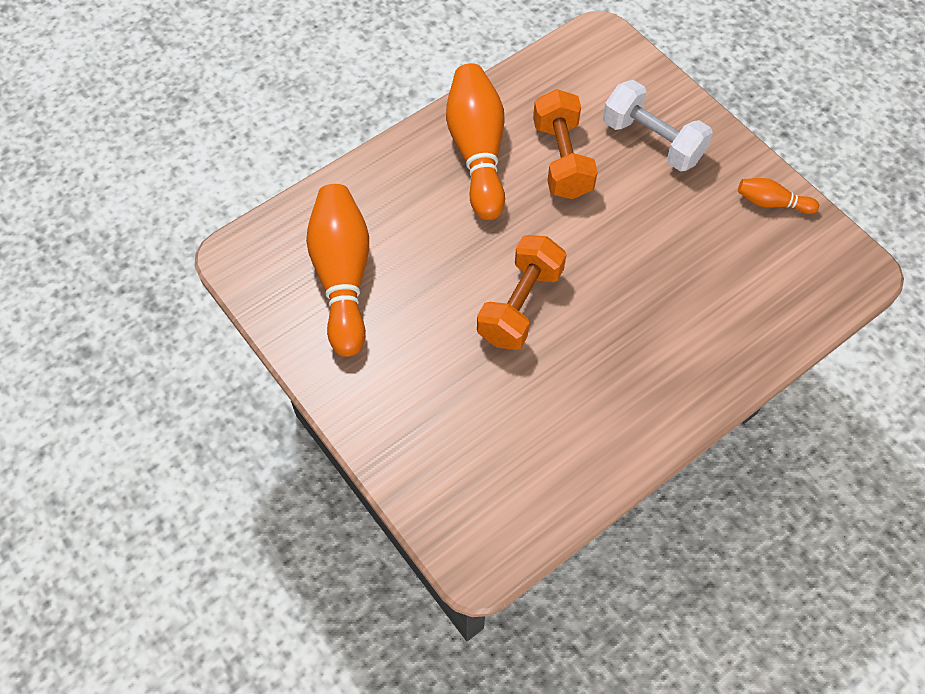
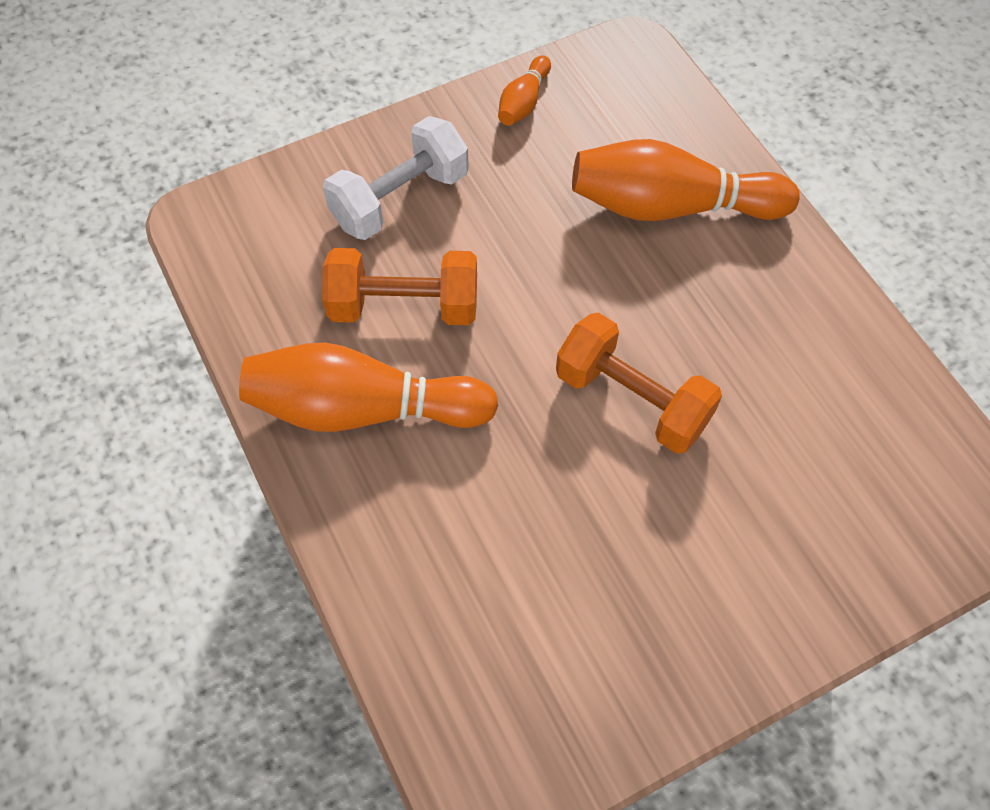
camera: 80 degrees left, 0 degrees up
orange bowling pin [306,184,369,357] -> orange bowling pin moved to [572,139,800,221]

